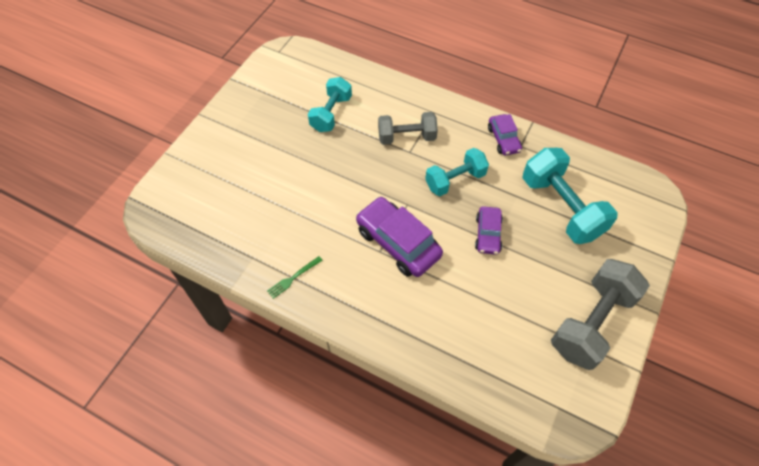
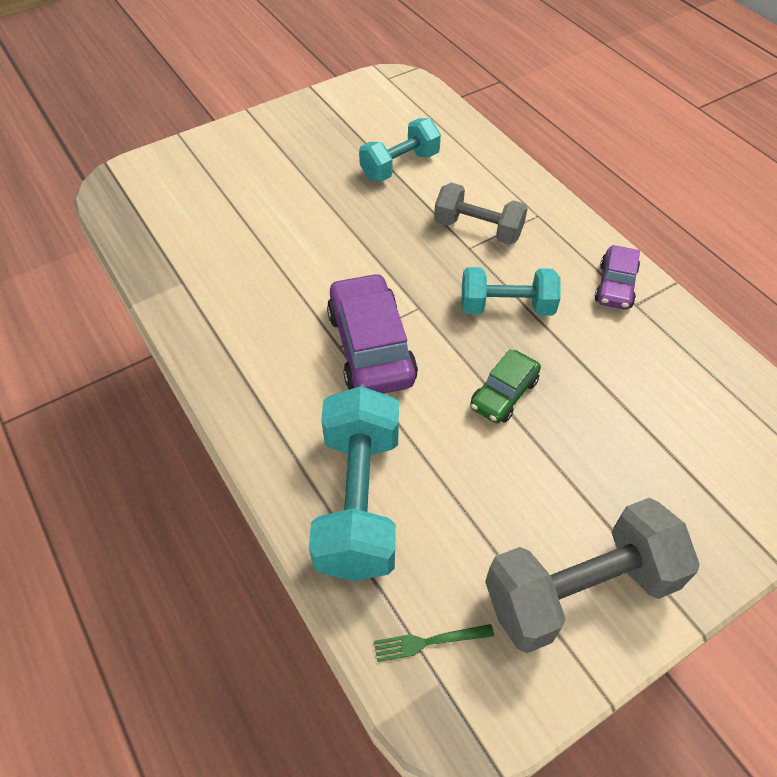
camera: 30 degrees right, 5 degrees down
green fork [267,256,323,299] -> green fork moved to [374,624,494,662]
purple car [475,206,503,255] -> green car [470,349,541,423]
turquoise dumbbell [523,148,618,244] -> turquoise dumbbell moved to [309,386,399,581]

